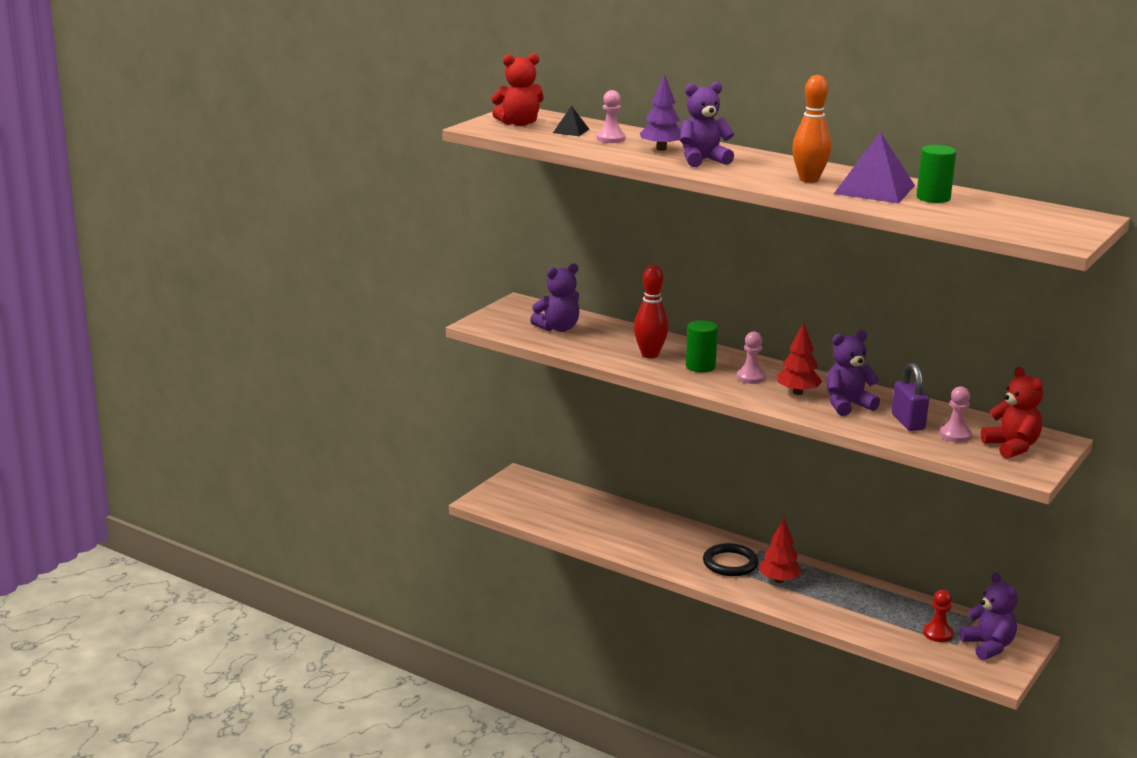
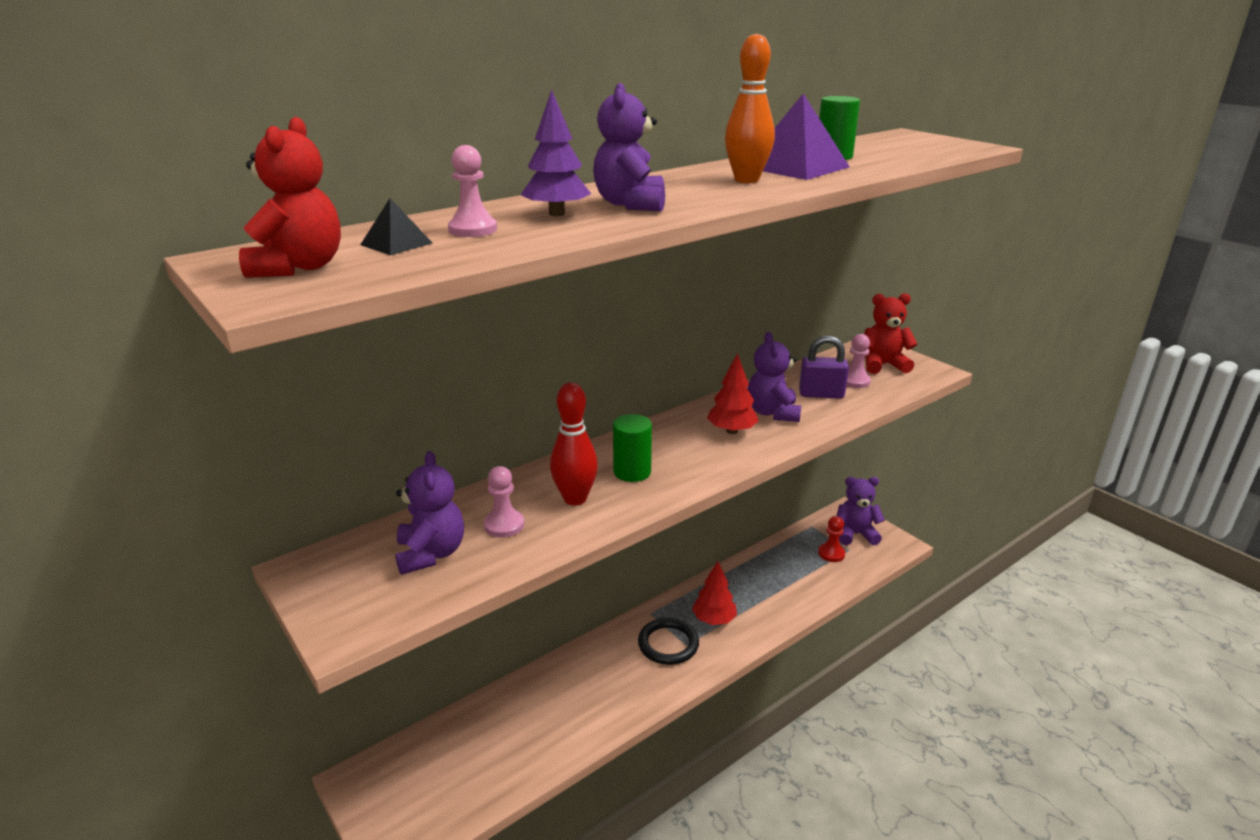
camera: 70 degrees left, 5 degrees up
pink pawn [737,331,766,384] -> pink pawn moved to [484,466,524,538]

